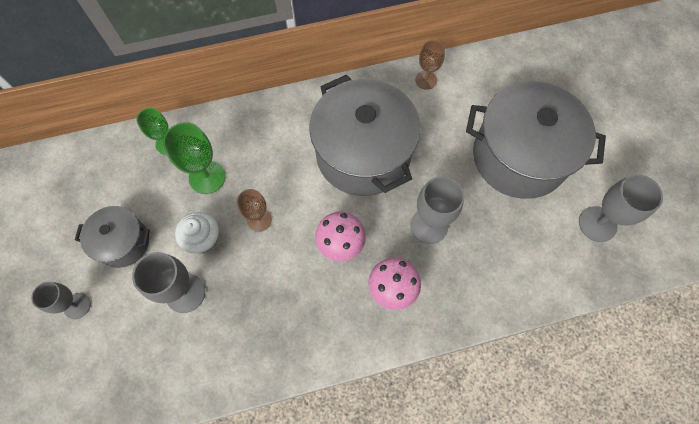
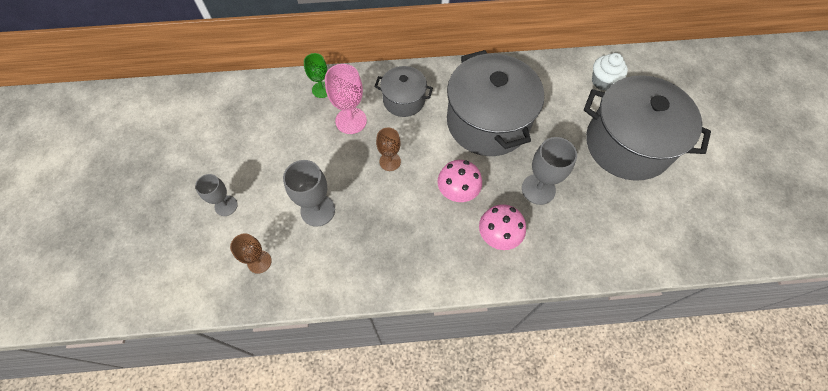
camera: 10 degrees right, 5 degrees down
grey pot [75,206,150,268] -> grey pot moved to [374,66,433,117]
green goblet [163,122,225,194] -> pink goblet [325,64,367,134]
white cupcake [175,212,219,253] -> white cupcake moved to [592,53,628,91]
brown goblet [415,40,445,90] -> brown goblet moved to [230,233,271,274]
grey goblet [579,174,663,242] -> none

